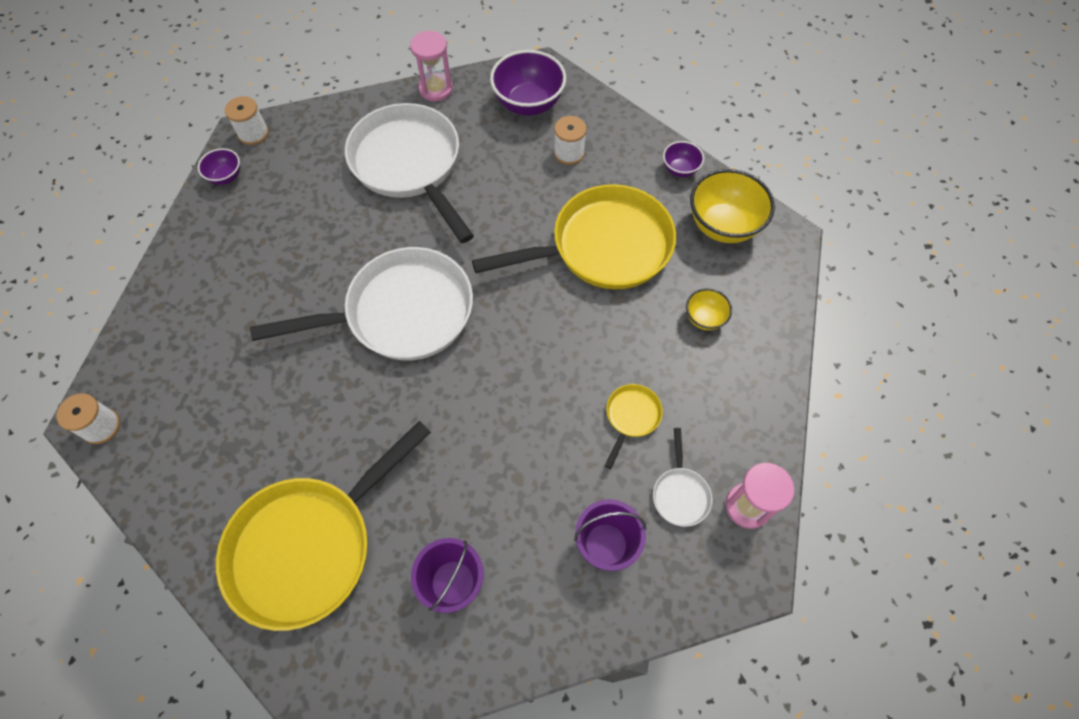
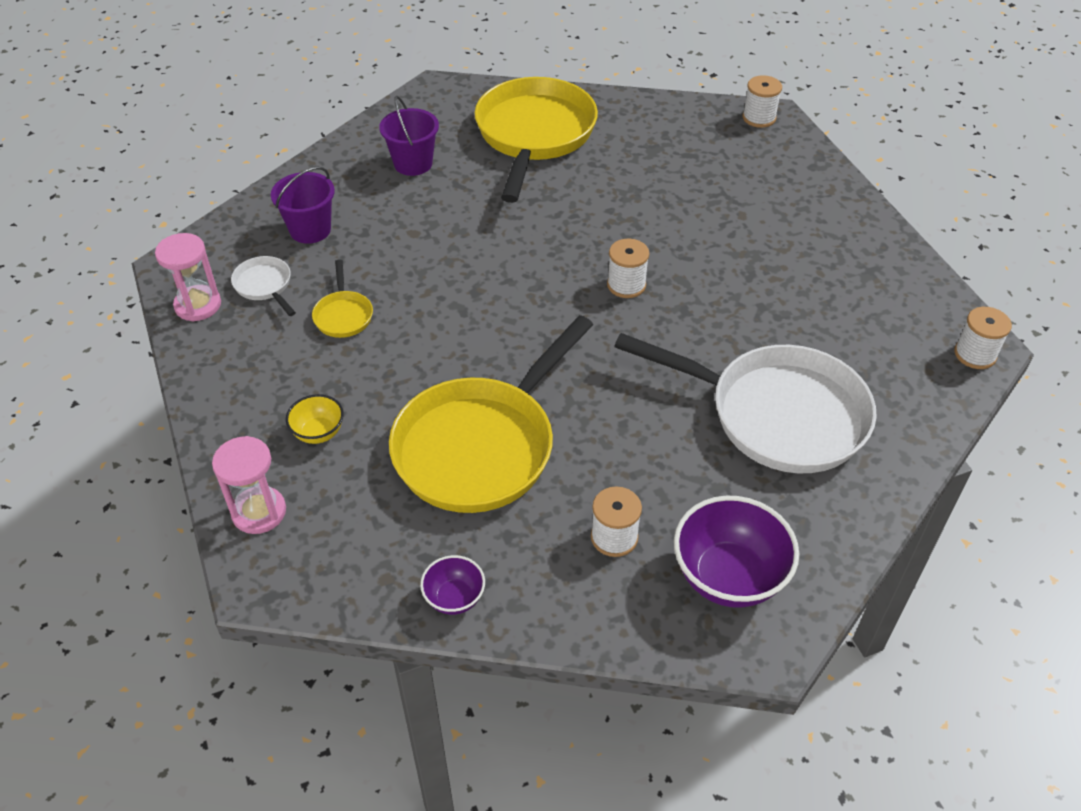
camera: 145 degrees right, 15 degrees down
purple bowl [198,148,240,185] -> none
white pan [250,247,473,361] -> white spool [607,238,649,298]
pink hourglass [410,31,453,101] -> pink hourglass moved to [212,436,286,534]
yellow bowl [690,169,775,243] -> none

